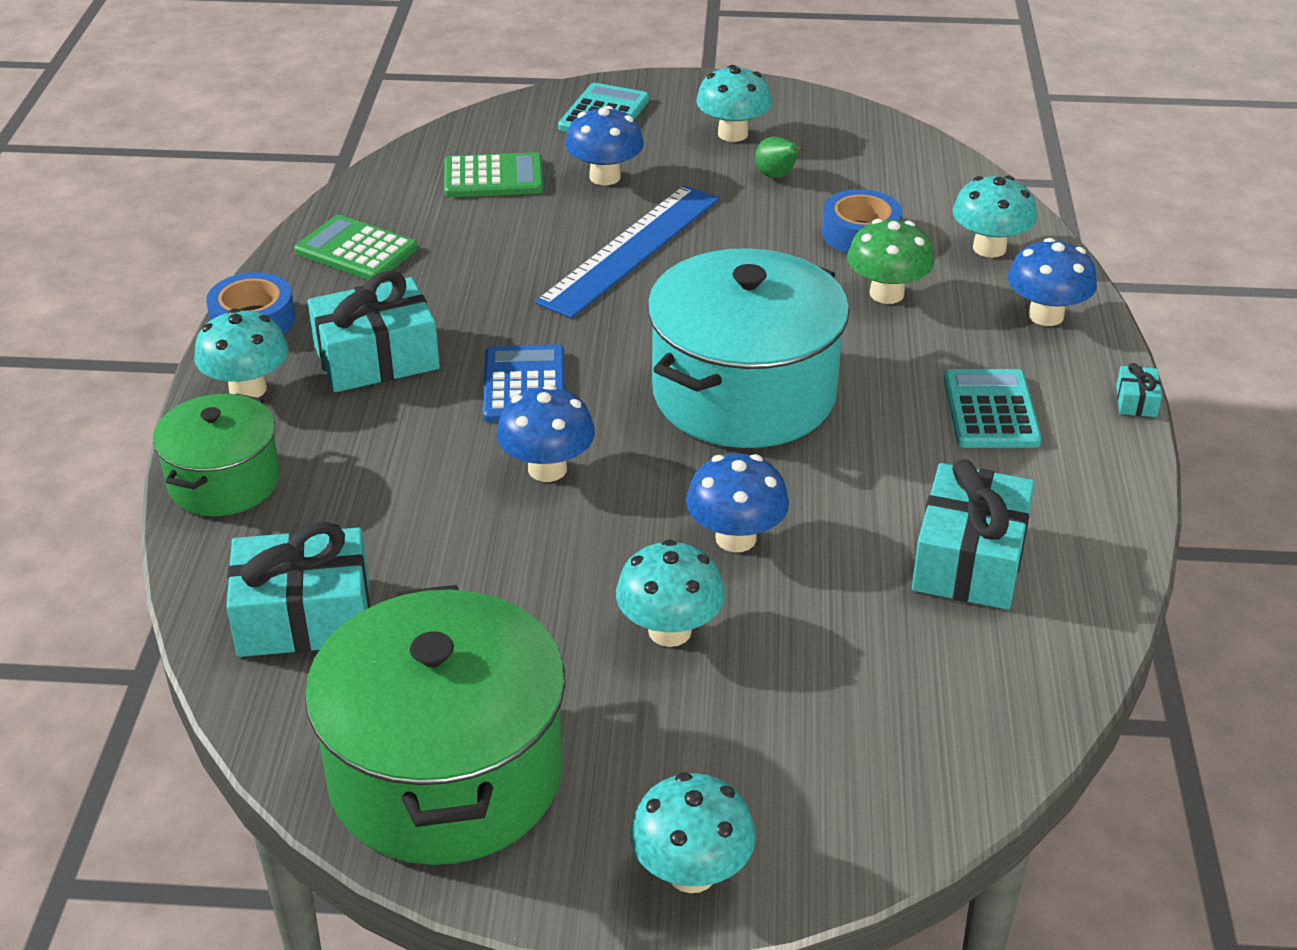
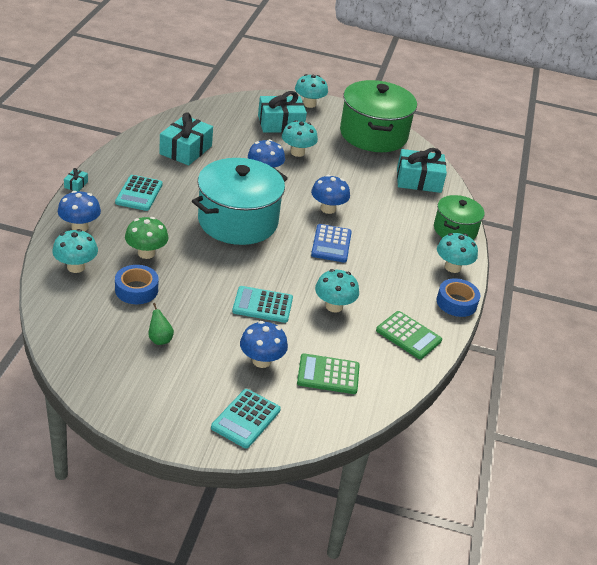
camera: 175 degrees left, 0 degrees up
turquoise gift [308,270,440,392] -> turquoise gift moved to [258,91,307,133]
blue ruler [535,185,719,318] -> turquoise calculator [232,286,293,323]
turquoise mushroom [696,65,772,142] -> turquoise mushroom moved to [315,269,359,313]

